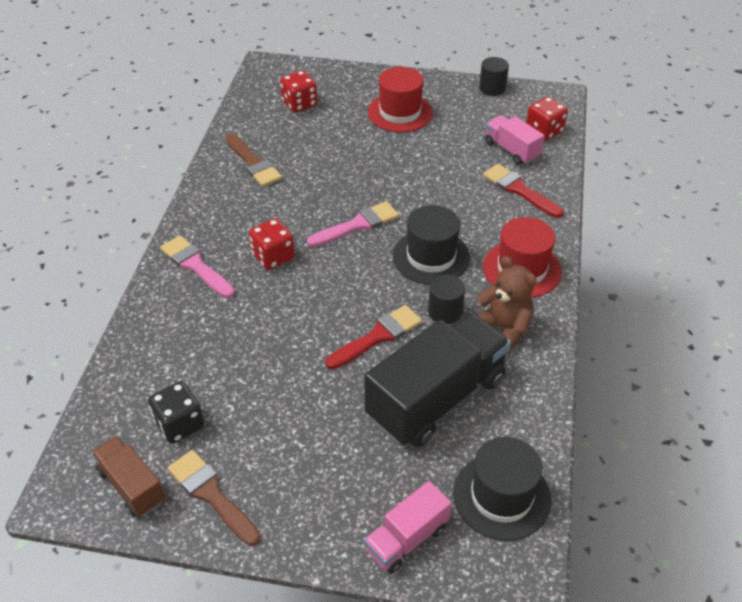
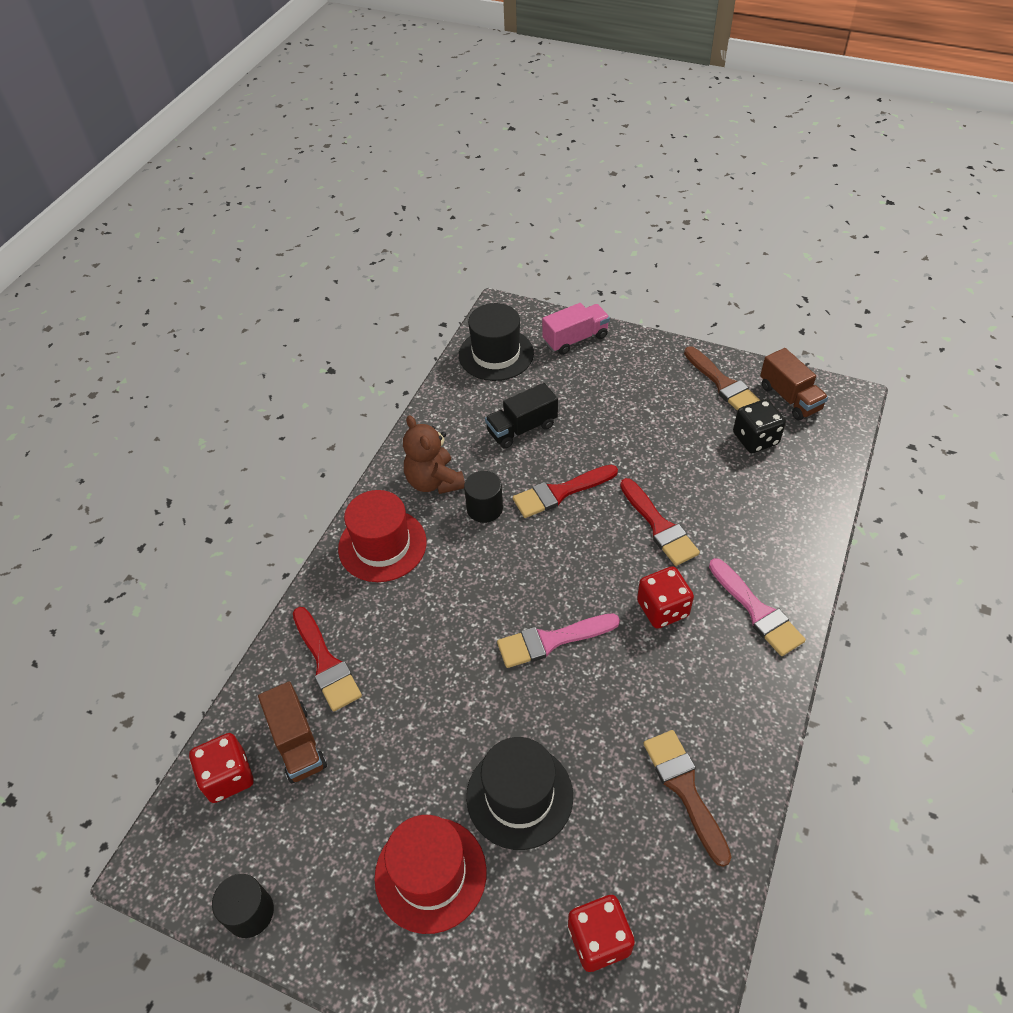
camera: 165 degrees left, 5 degrees up
black truck [364,312,511,447] -> black truck [485,383,558,449], size x0.52
black hat [393,205,470,285] -> black hat moved to [466,737,573,850]
pink truck [485,115,545,165] -> brown truck [258,681,327,783]
none -> red brush [620,478,700,566]

